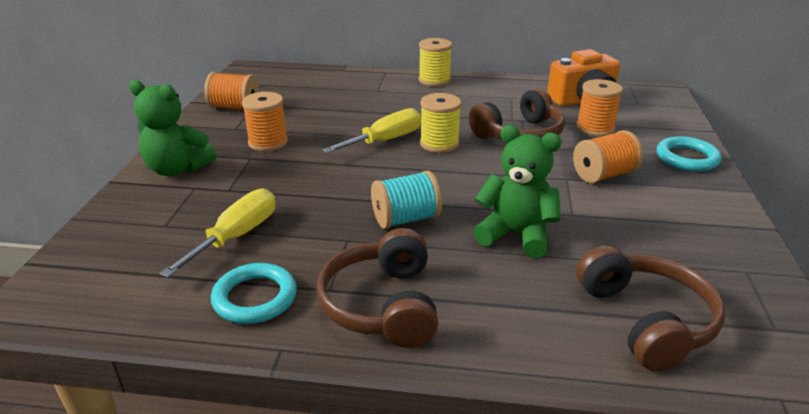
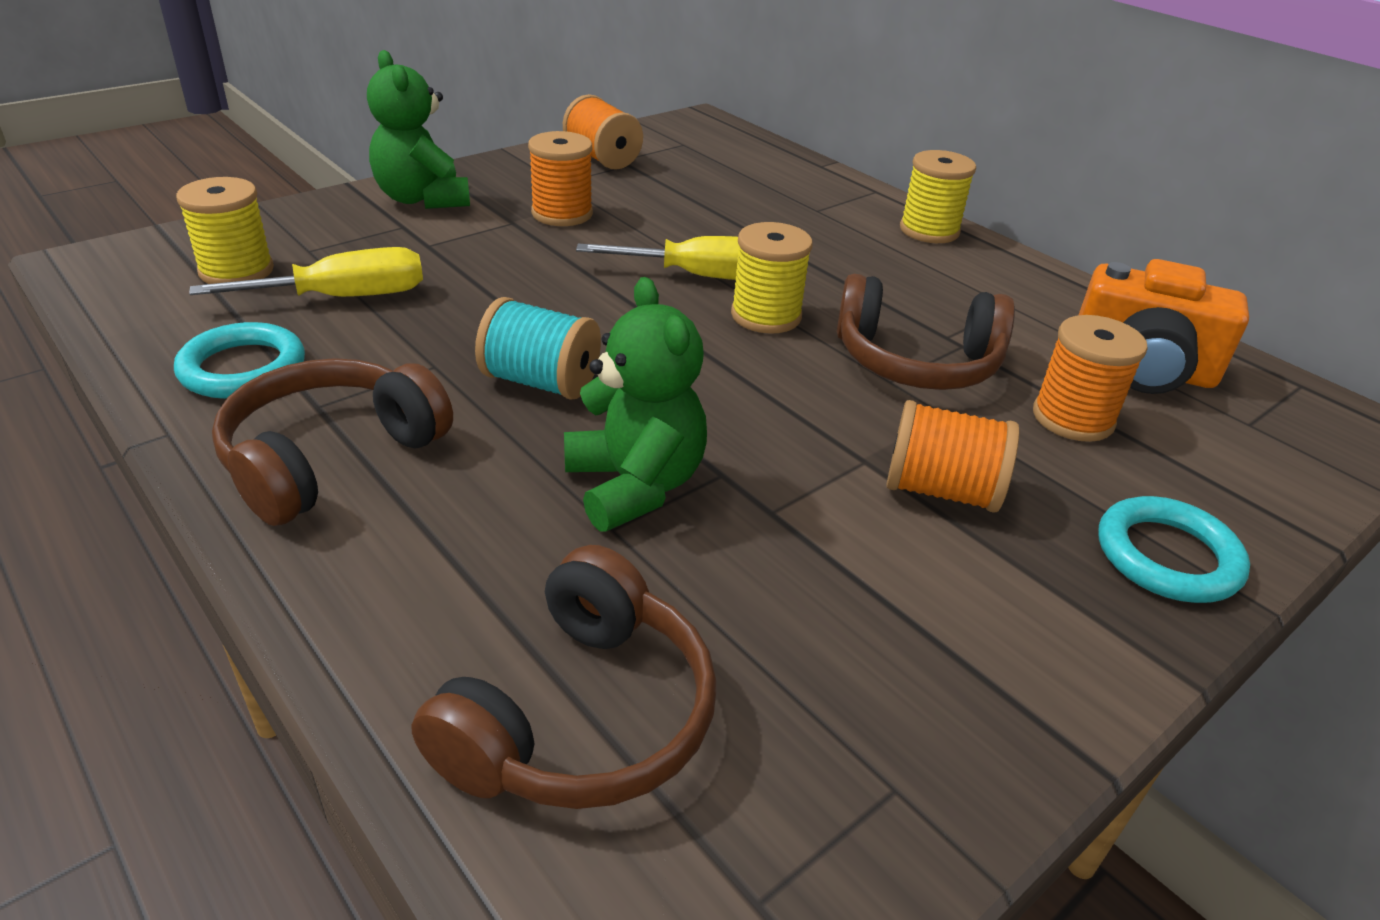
camera: 40 degrees right, 5 degrees up
none -> yellow spool [176,177,274,284]

